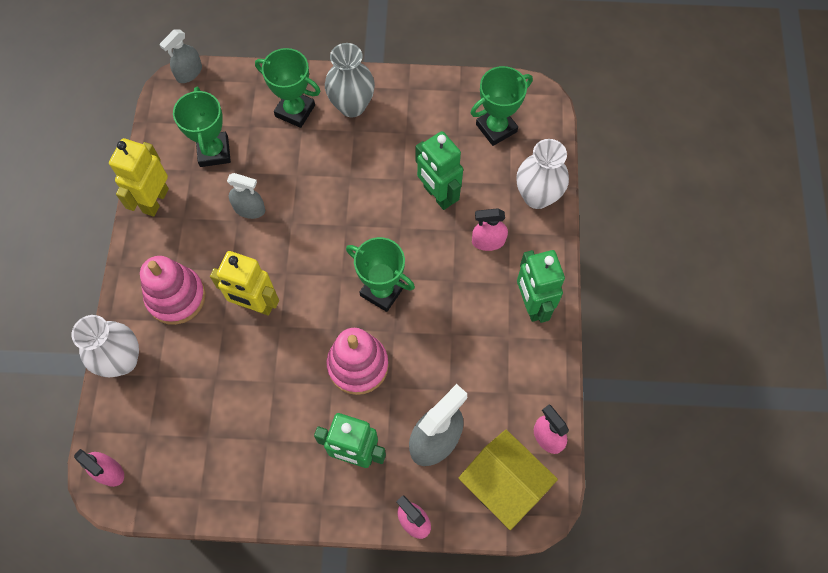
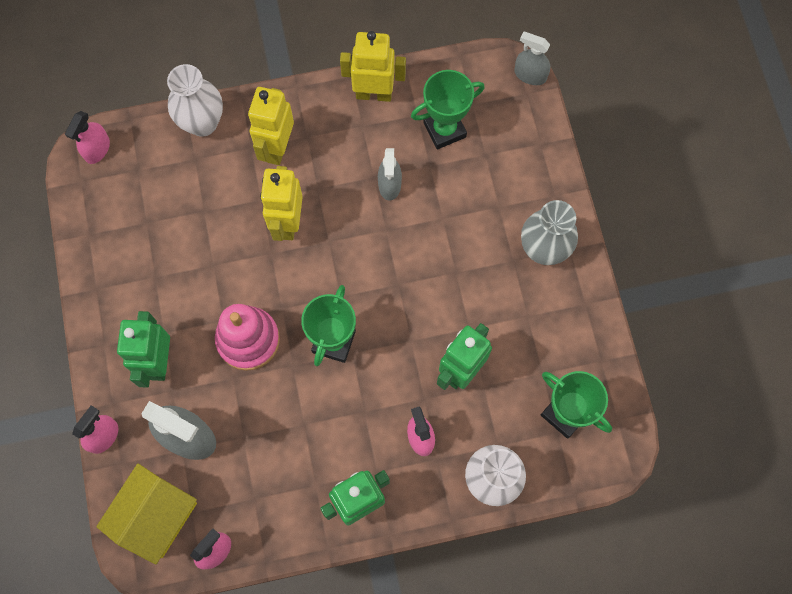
camera: 75 degrees right, 5 degrees up
pink stacking toy [140,256,206,325] -> yellow robot [248,87,294,165]
green trophy [255,48,321,128] -> none

